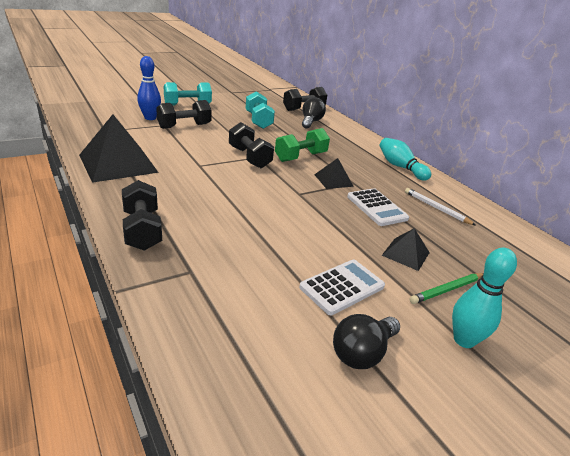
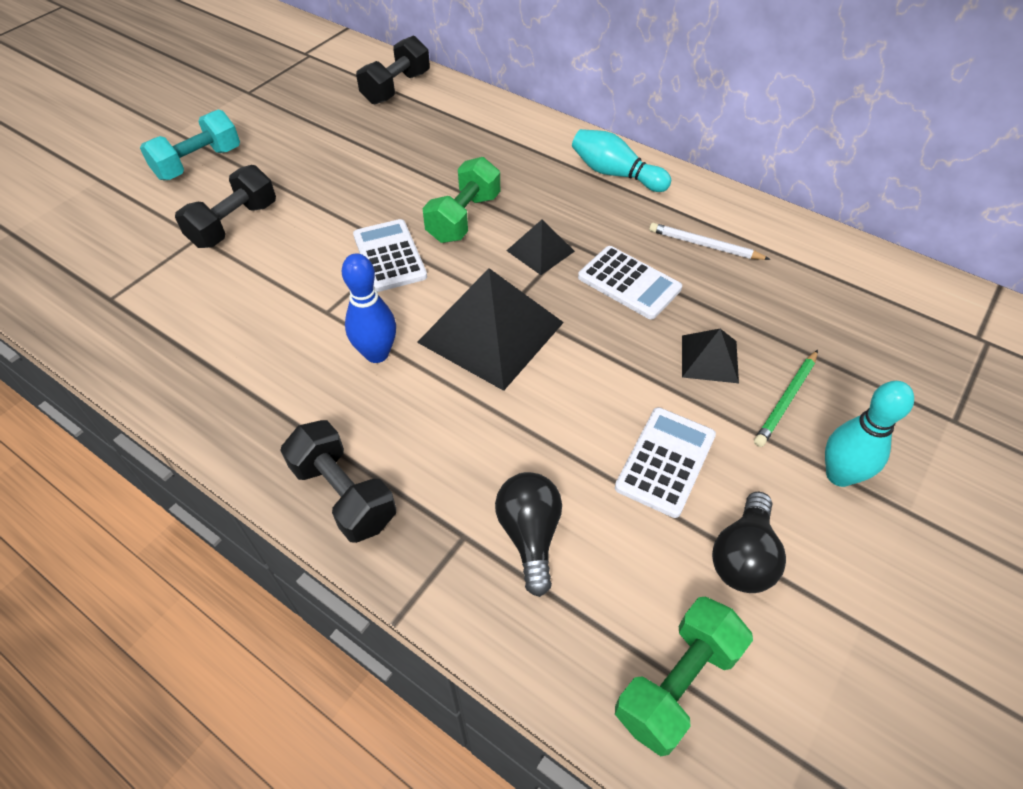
camera: 20 degrees left, 20 degrees up
black pyramid [79,114,159,183] -> black pyramid moved to [417,268,564,391]
blue bowling pin [137,56,161,120] -> blue bowling pin moved to [342,253,396,363]
black dumbbell [229,122,274,168] -> white calculator [353,219,427,292]
turquoise dumbbell [246,91,275,129] -> none
black light bulb [302,97,326,128] -> black light bulb moved to [495,472,562,597]
none -> green dumbbell [615,597,753,756]

